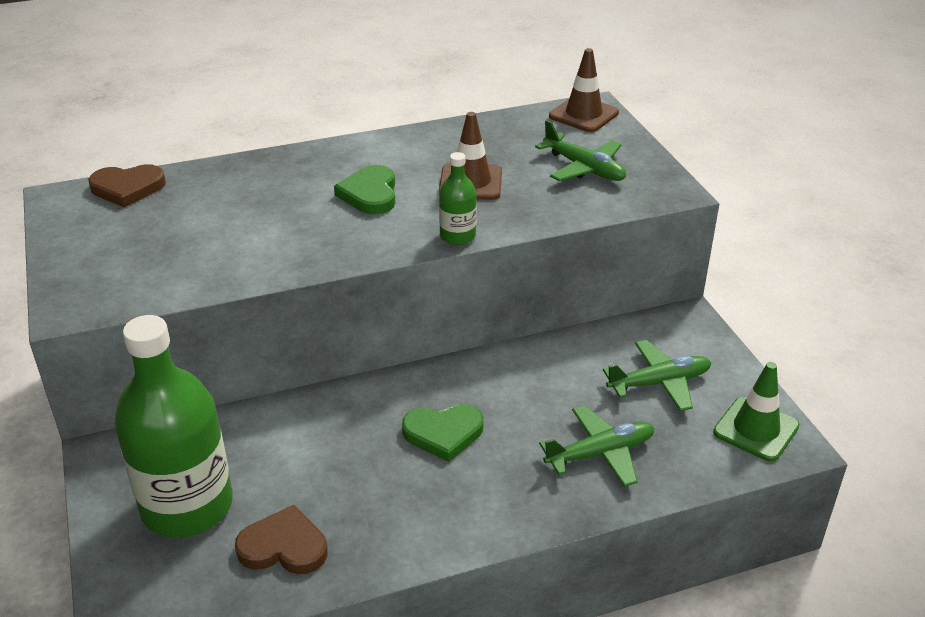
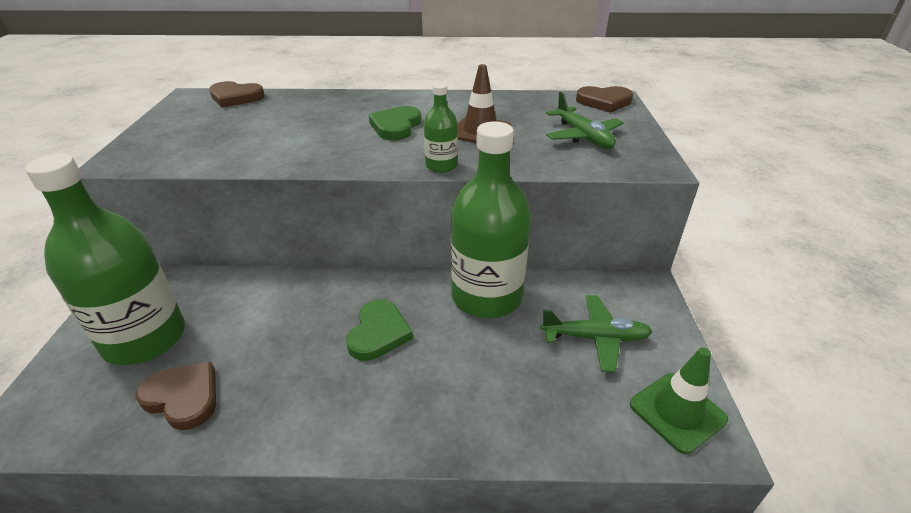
camera: 20 degrees right, 0 degrees up
green heart [402,404,484,462] -> green heart turned 90 degrees counterclockwise [346,299,413,361]
green plane [539,405,655,487] -> none
brown traffic cone [549,48,619,132] -> brown heart [576,86,633,113]
none -> green bottle [450,121,531,318]

